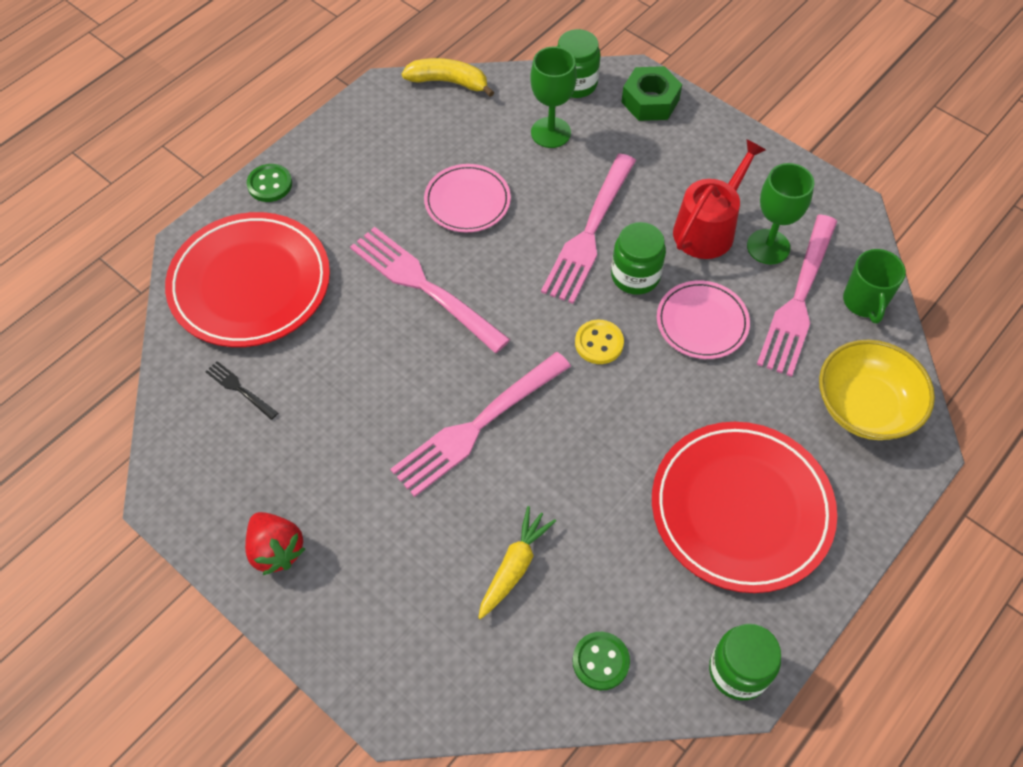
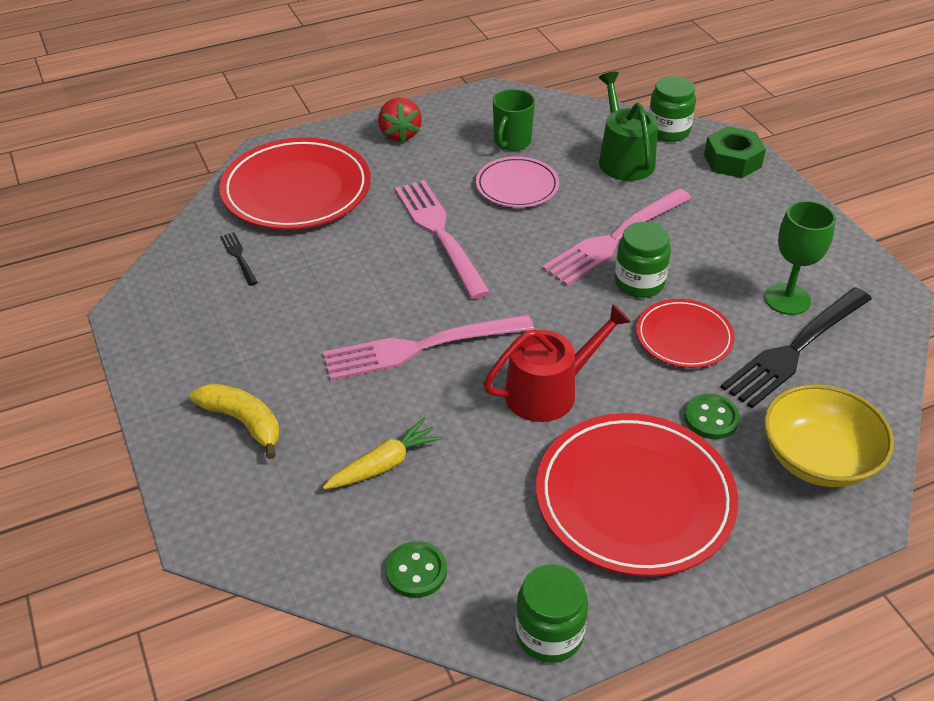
camera: 25 degrees right, 15 degrees down
red strawberry [245,512,306,575] -> red strawberry moved to [378,98,422,143]
green button [247,164,292,202] -> green button moved to [684,394,740,439]
yellow banana [402,58,494,97] -> yellow banana moved to [190,383,280,459]
green goblet [530,47,577,148] -> green watering can [599,72,658,181]
yellow button [575,320,624,364] -> none
pink plate [657,281,750,359] -> red plate [636,299,735,368]
red watering can [673,139,766,259] -> red watering can moved to [483,304,631,422]
pink fork [757,214,837,377] -> black fork [721,287,872,408]
green mug [843,249,906,323] -> green mug moved to [493,89,535,151]

